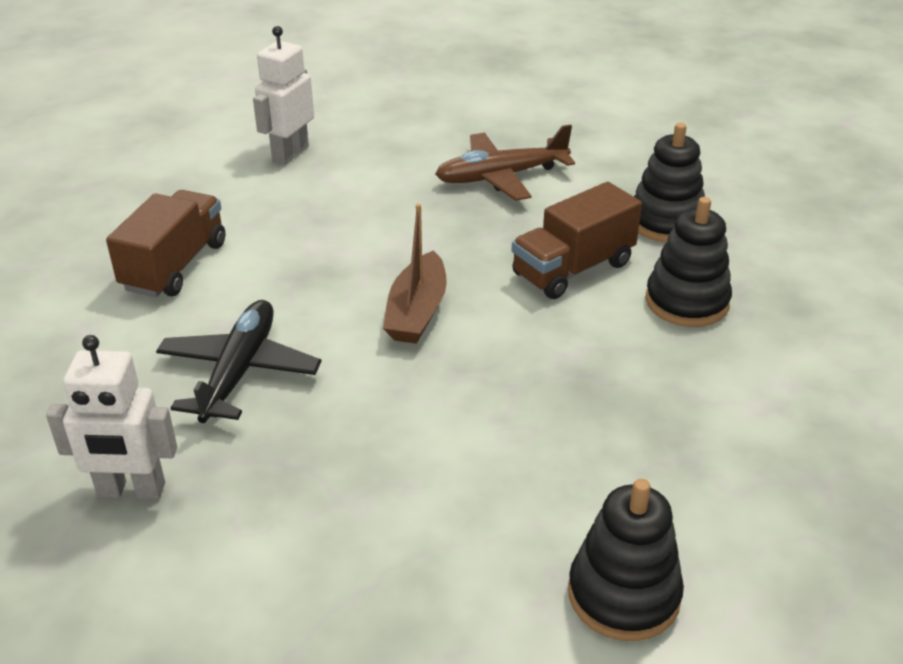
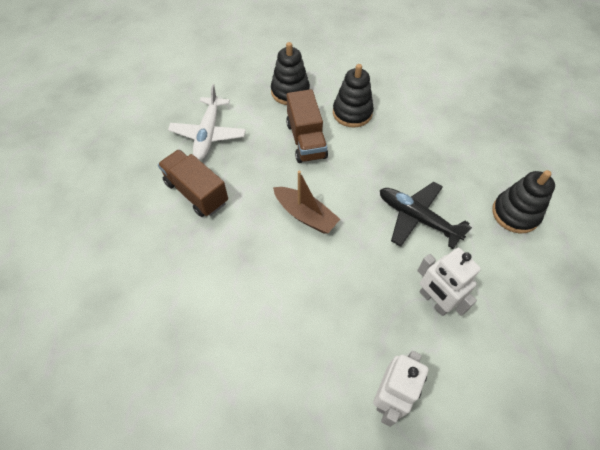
camera: 65 degrees left, 20 degrees up
brown truck [106,190,225,297] -> brown truck moved to [158,149,228,217]
black plane [156,300,321,423] -> black plane moved to [380,182,472,249]
white robot [253,26,314,165] -> white robot moved to [417,248,481,316]
brown plane [435,124,575,201] -> white plane [168,84,246,160]

